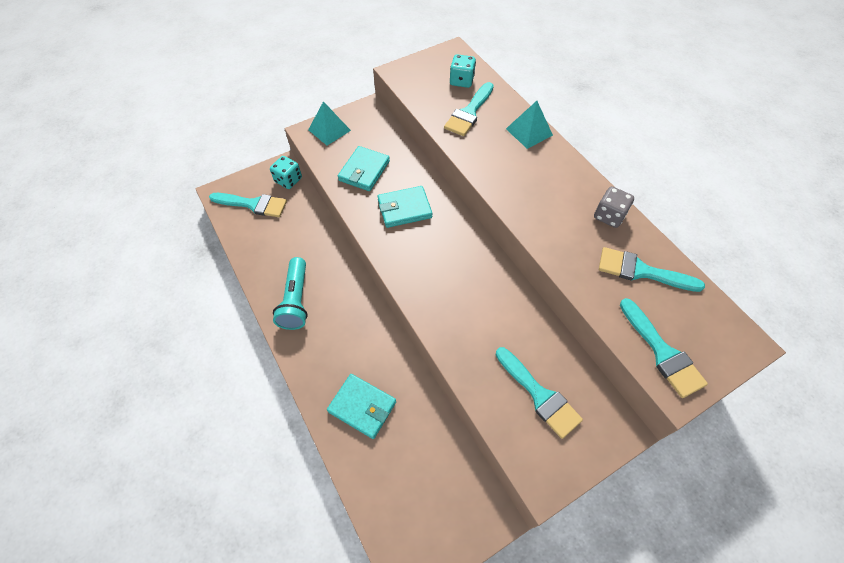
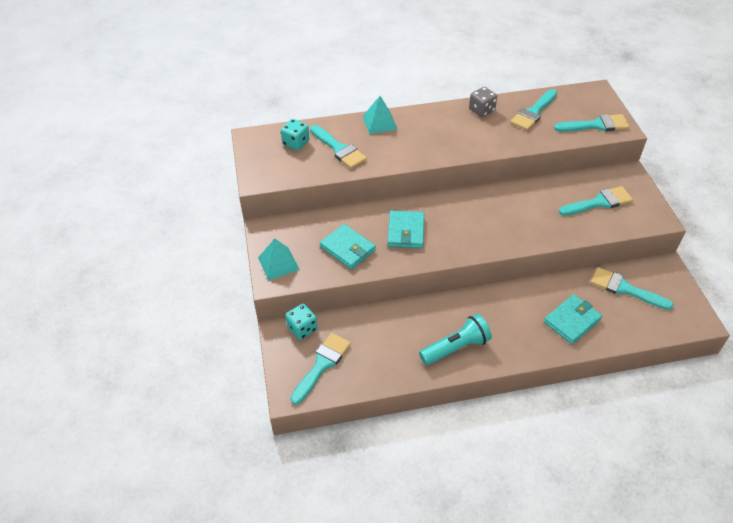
camera: 70 degrees left, 10 degrees down
turquoise flashlight [273,257,308,330] -> turquoise flashlight turned 45 degrees counterclockwise [419,314,492,365]
none -> turquoise brush [590,267,674,310]

